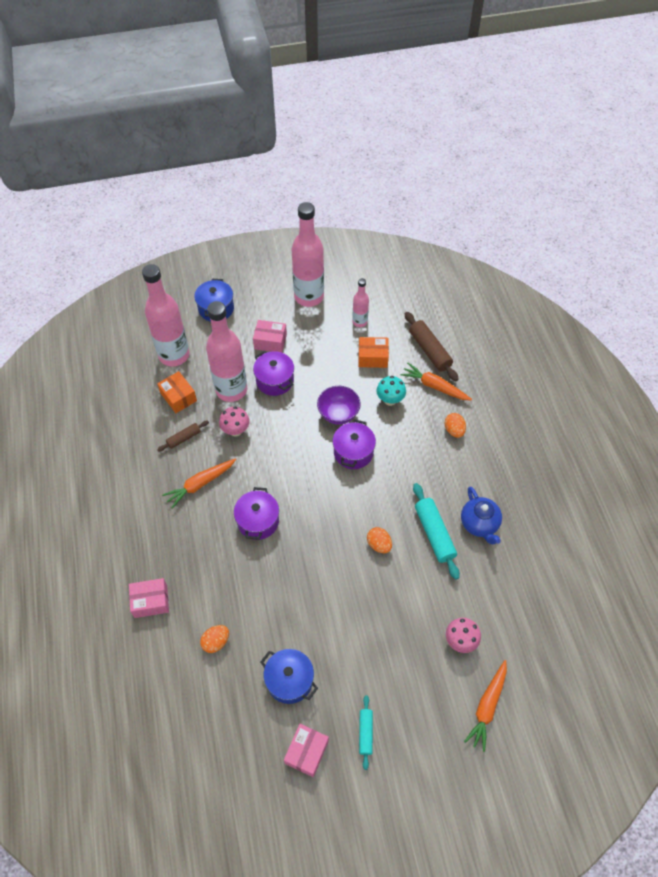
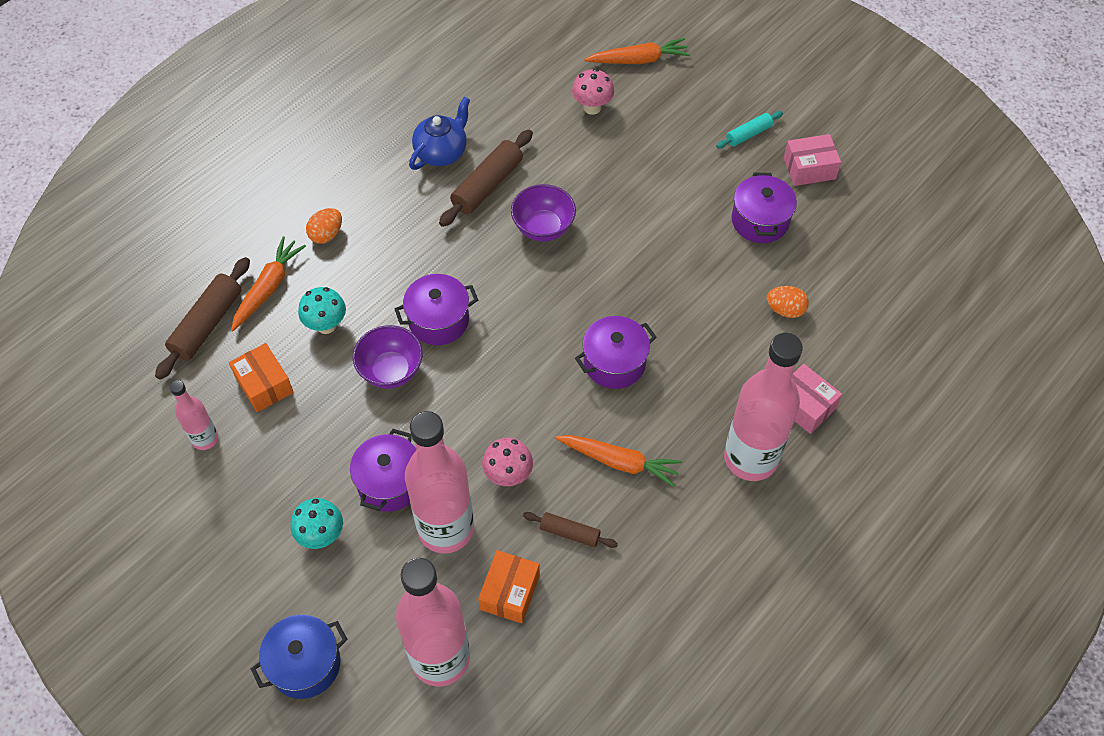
camera: 125 degrees left, 0 degrees up
pink box [253,320,287,353] -> turquoise mushroom [291,498,343,549]
blue pot [260,649,318,704] -> purple pot [732,172,797,243]
pink bottle [292,202,324,307] -> pink bottle moved to [724,333,803,481]
orange egg [367,527,392,553] -> purple bowl [511,184,576,241]
orange carrot [400,363,472,401] -> orange carrot turned 150 degrees counterclockwise [231,236,306,331]
turquoise rolling pin [413,483,460,580] -> brown rolling pin [439,130,533,227]

